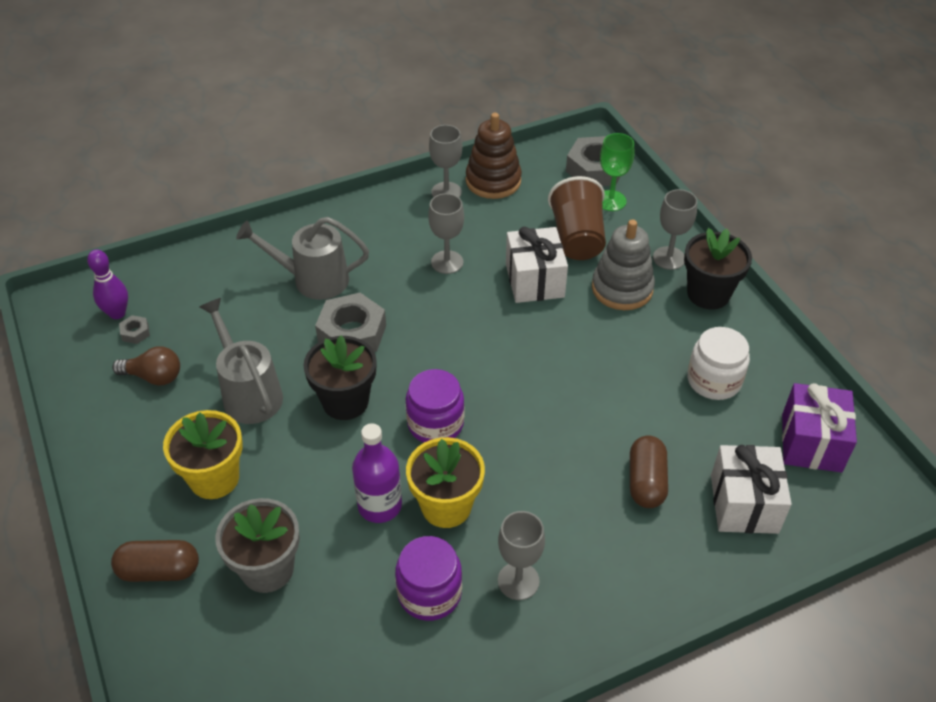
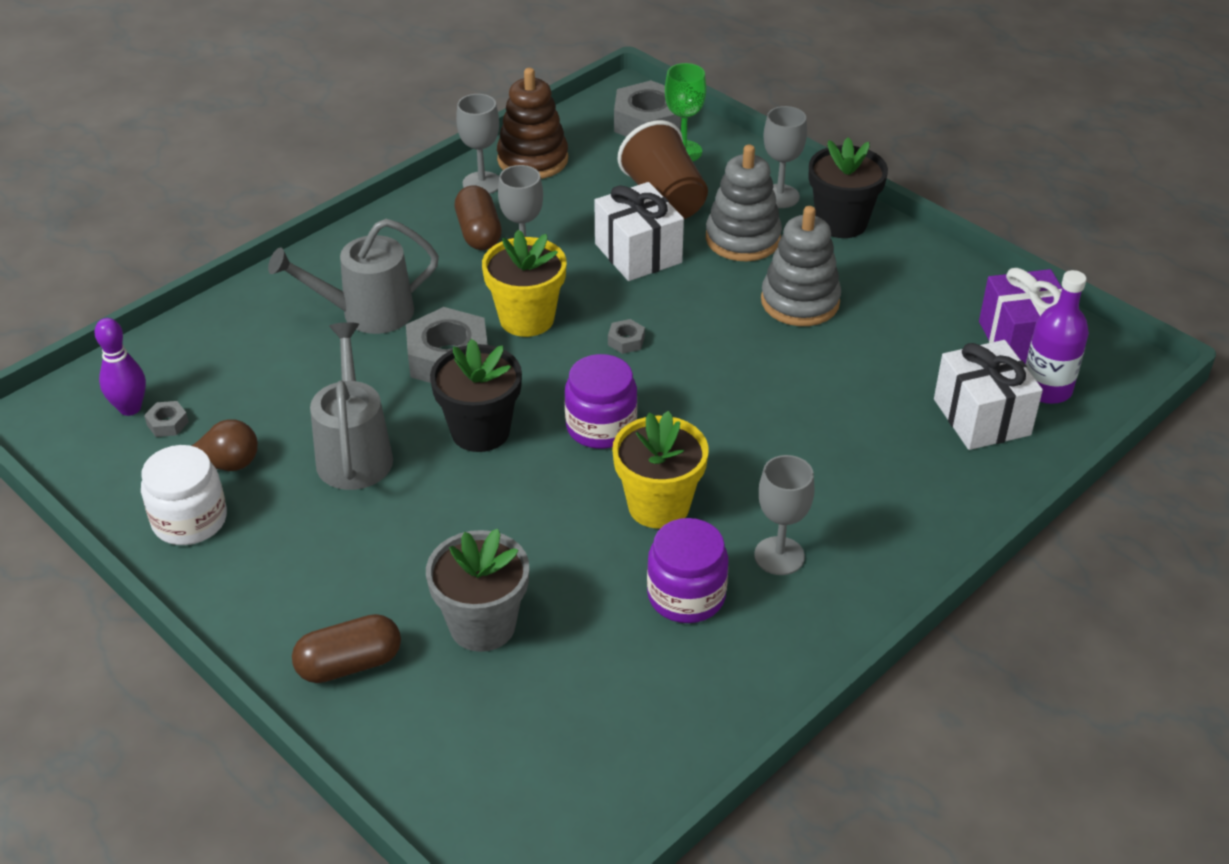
camera: 20 degrees left, 5 degrees down
yellow flower pot [163,410,243,499] -> yellow flower pot moved to [482,230,567,337]
grey watering can [200,298,283,424] -> grey watering can turned 45 degrees clockwise [310,322,393,490]
purple bottle [352,423,402,523] -> purple bottle moved to [1026,270,1089,404]
brown capsule [630,436,668,508] -> brown capsule moved to [455,185,502,250]
white jar [687,327,750,400] -> white jar moved to [141,445,227,545]
none -> grey nut [608,319,645,354]
none -> grey stacking toy [761,206,841,326]

